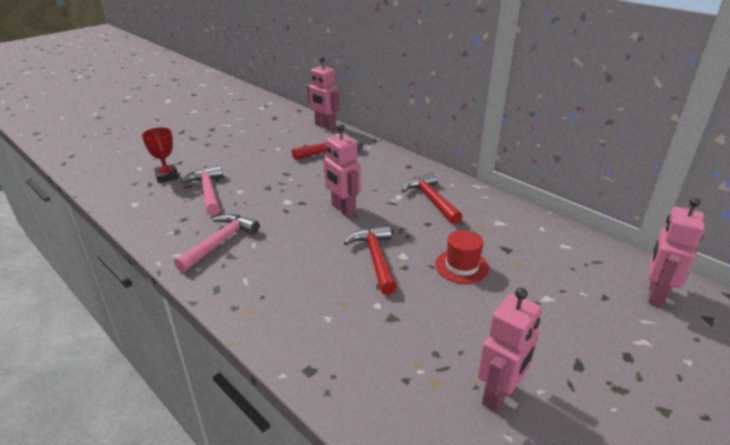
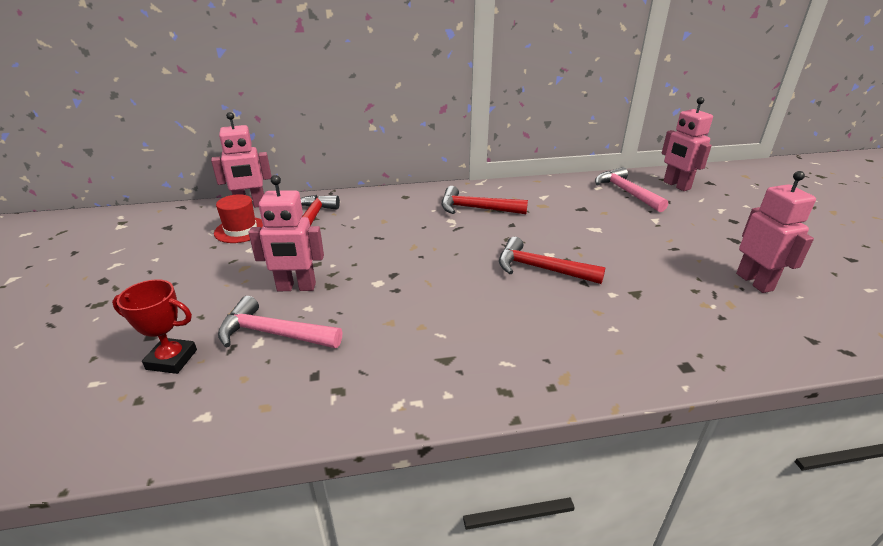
camera: 55 degrees left, 0 degrees up
pink hammer [174,214,259,272] -> pink hammer moved to [595,167,668,212]
pink robot [323,124,361,216] -> pink robot moved to [248,175,324,291]
red hat [435,230,489,284] -> red hat moved to [214,194,263,243]

